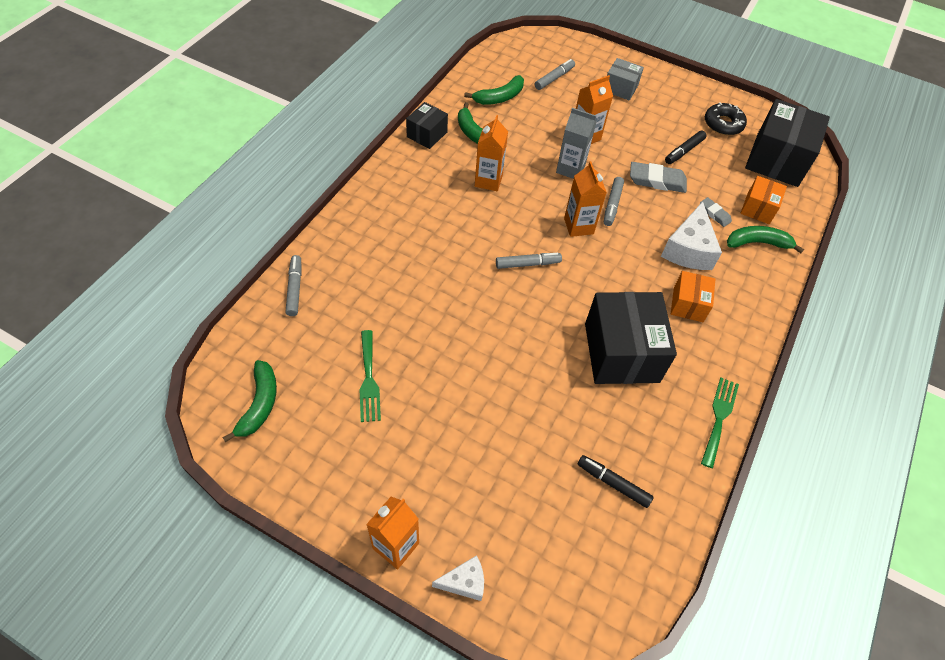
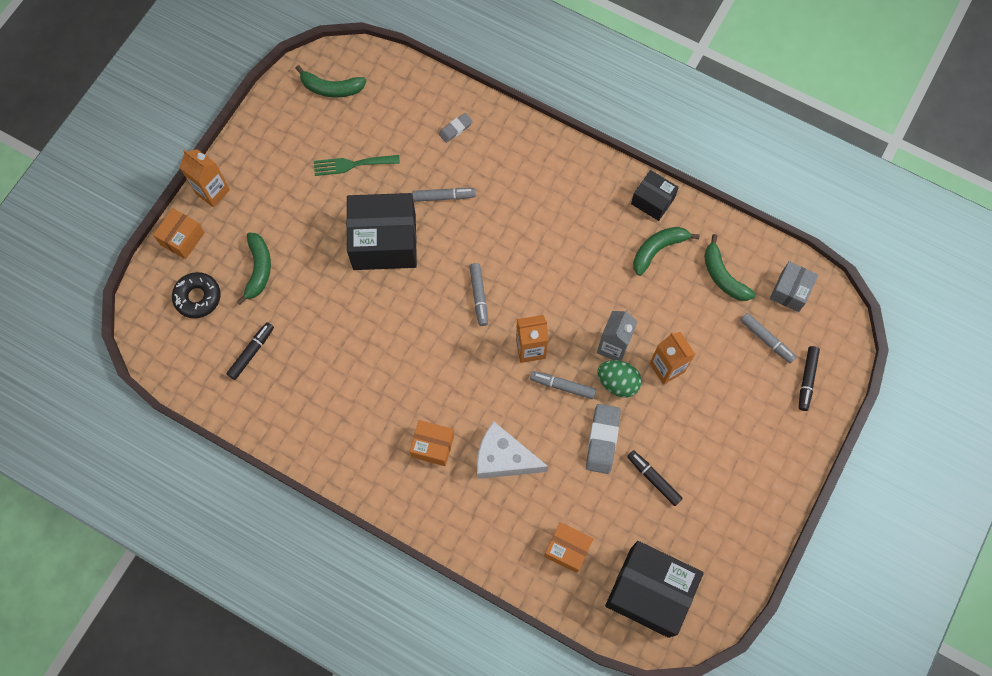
camera: 95 degrees right, 15 degrees up
grey marker [285,255,302,316] -> grey marker moved to [412,188,476,202]
white cheese [432,555,484,601] -> orange box [153,208,205,259]
orange carton [475,115,508,191] -> none
black box [585,292,677,384] -> black box moved to [346,193,417,270]
grey box [607,58,644,100] -> grey box moved to [770,261,818,312]
grey eraser [700,197,732,227] -> grey eraser moved to [439,113,473,143]
green fork [701,378,739,468] -> none
black donut [705,103,747,135] -> black donut moved to [172,272,221,318]
green banana [727,226,804,254] -> green banana moved to [237,232,271,305]
none -> green egg [597,360,642,397]
none -> black marker [798,346,820,411]

